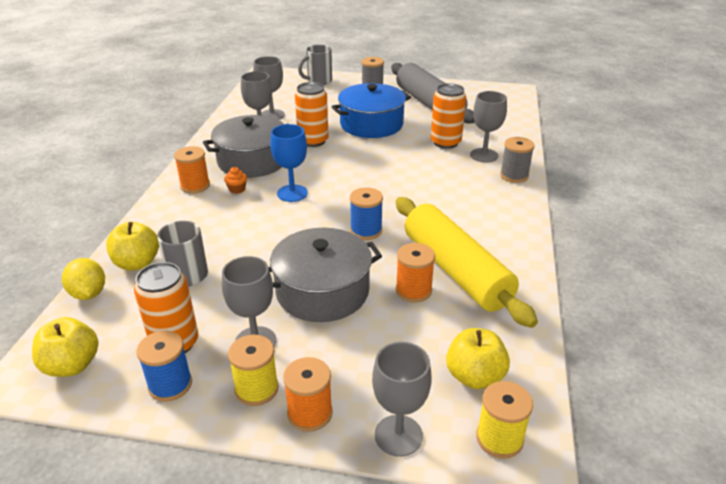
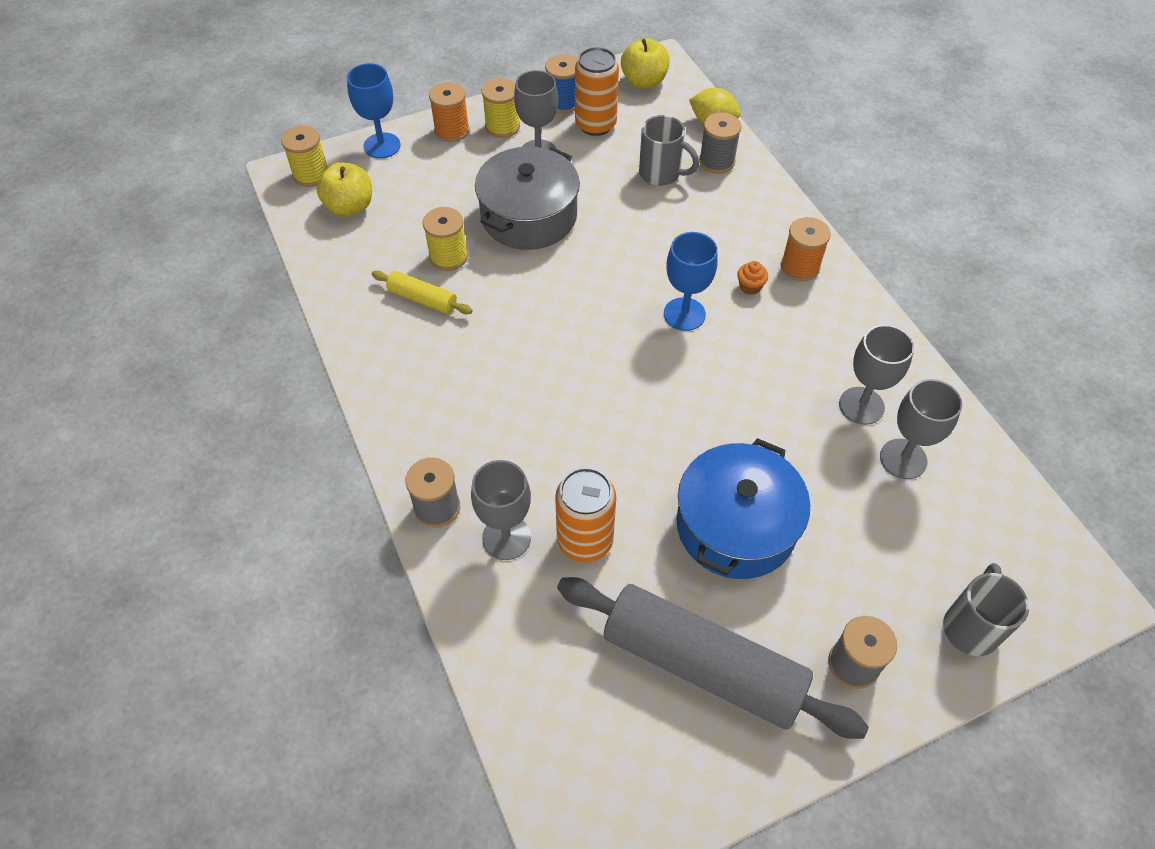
camera: 145 degrees right, 20 degrees up
yellow apple [106,222,159,271] -> grey spool [699,112,742,174]
grey pot [203,115,289,178] -> none
orange can [295,82,329,147] -> none
blue spool [350,187,383,240] -> none
grey goblet [372,342,432,457] -> blue goblet [347,63,400,159]
yellow rolling pin [396,197,538,328] -> yellow rolling pin [372,271,473,314], size x0.45
orange spool [396,243,435,302] -> yellow spool [423,207,468,271]

